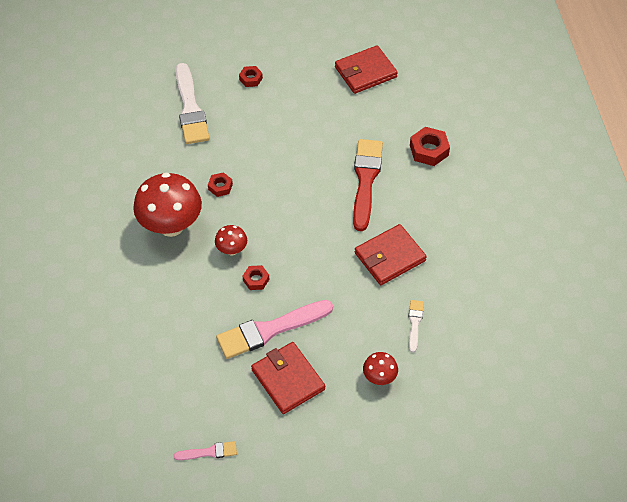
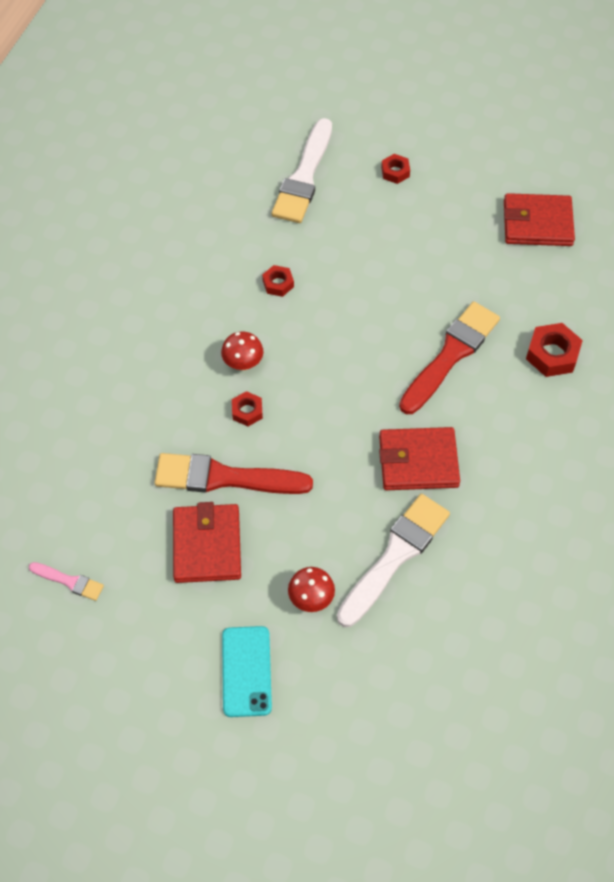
camera: 30 degrees right, 5 degrees up
red mushroom [133,173,202,237] -> none
pink brush [216,300,333,359] -> red brush [154,453,313,494]
white brush [409,300,424,353] -> white brush [337,494,450,627], size x2.07
none -> turquoise phone [222,626,272,717]

